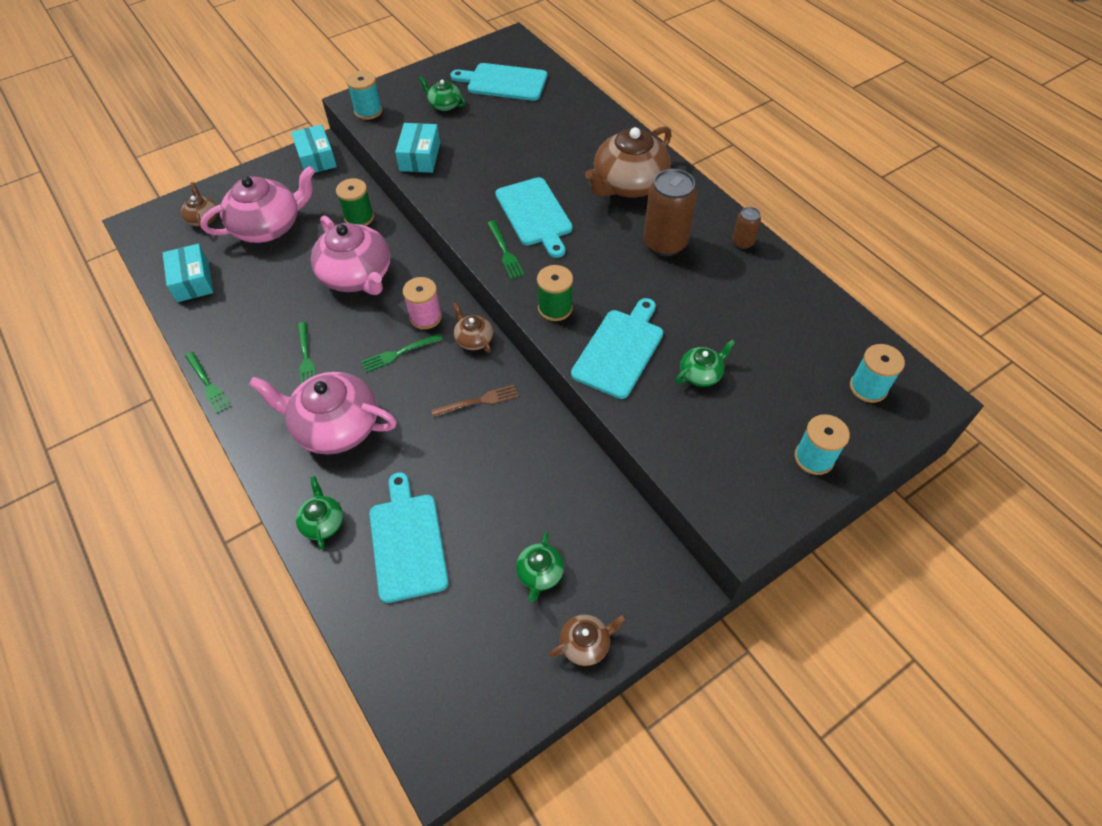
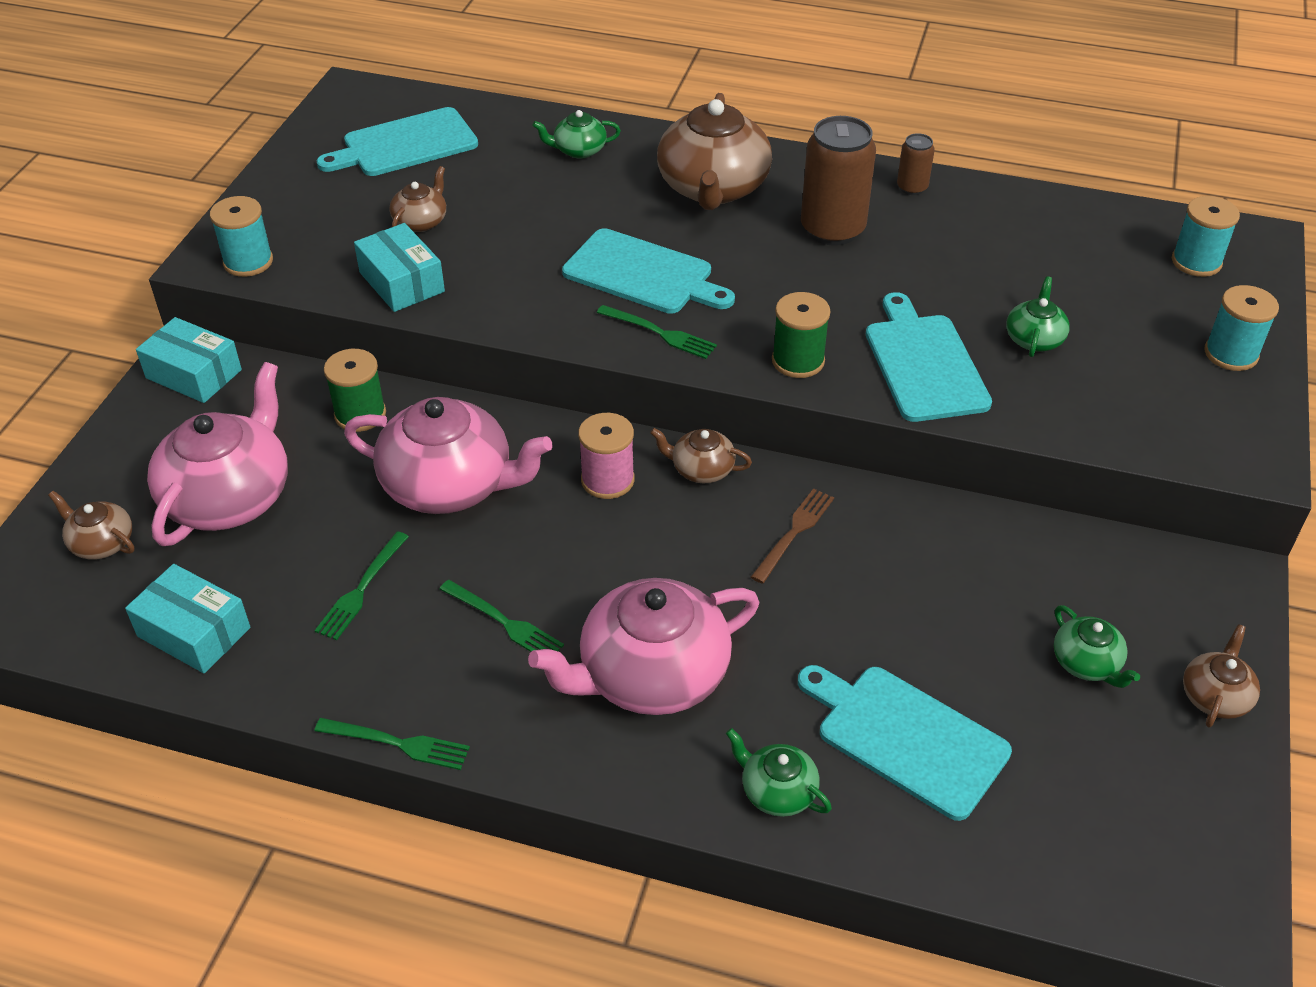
camera: 40 degrees left, 10 degrees down
green fork [361,333,443,372] -> green fork moved to [315,531,409,640]
green teapot [419,76,465,111] -> green teapot moved to [533,110,621,159]
none -> brown teapot [390,166,446,232]

